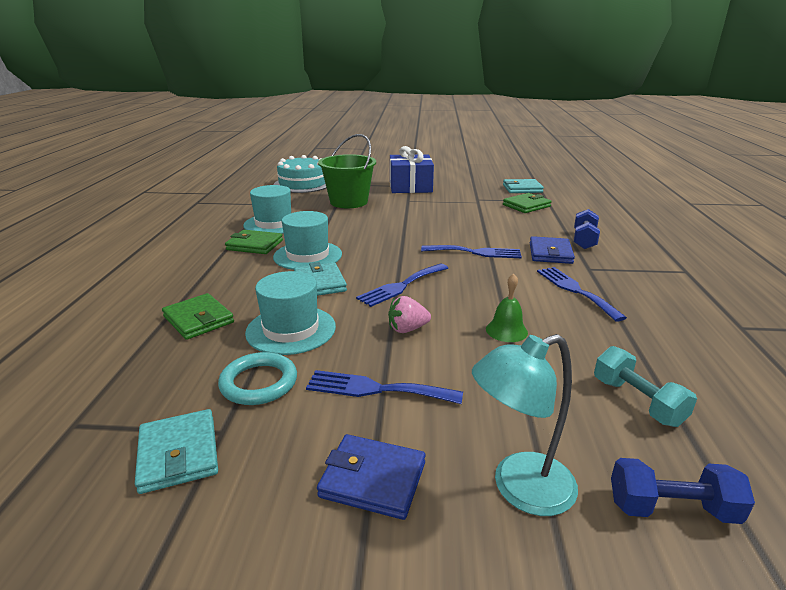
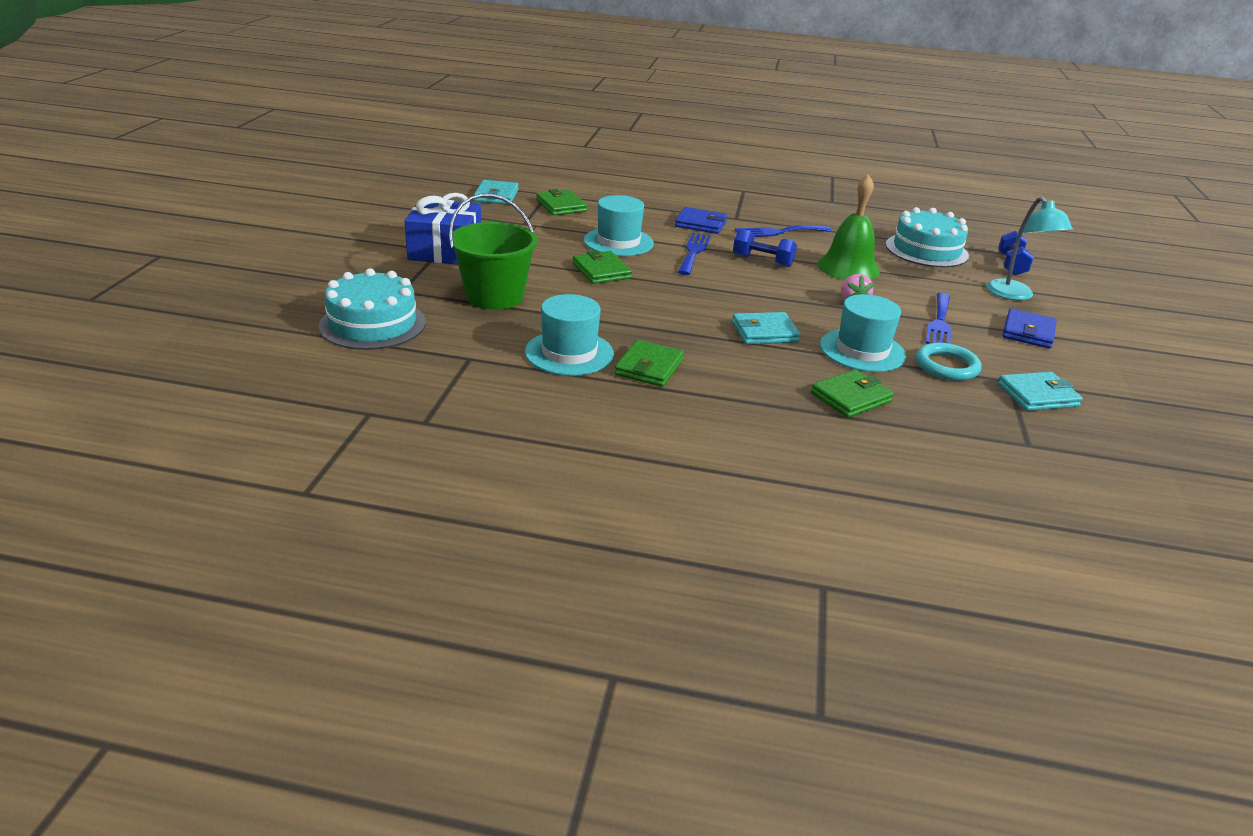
camera: 85 degrees left, 5 degrees up
turquoise hat [273,211,342,270] -> turquoise hat moved to [584,195,654,256]
blue fork [356,264,448,307] -> none
green bell [486,274,528,342] -> green bell [817,174,880,280], size x1.87
blue dumbbell [574,209,600,249] -> blue dumbbell moved to [733,229,797,267]
turquoise dumbbell [594,346,697,427] -> turquoise cake [886,207,969,267]
none -> green wallet [573,250,632,284]

